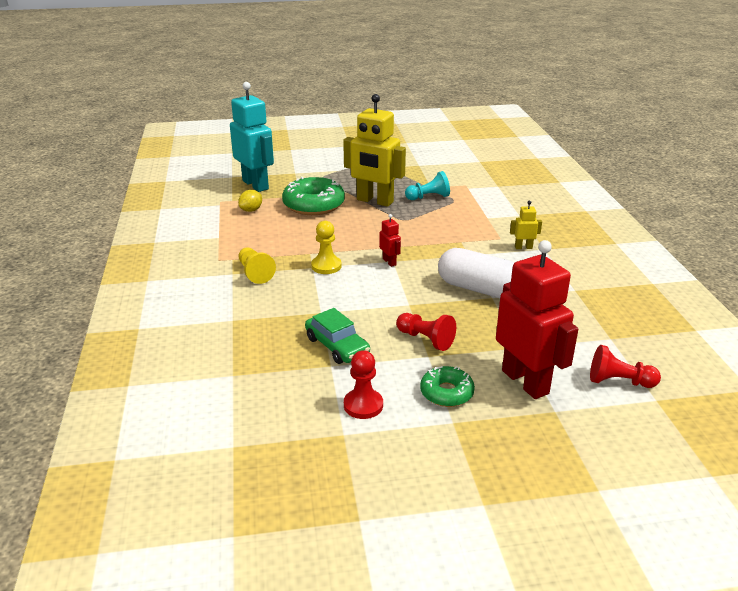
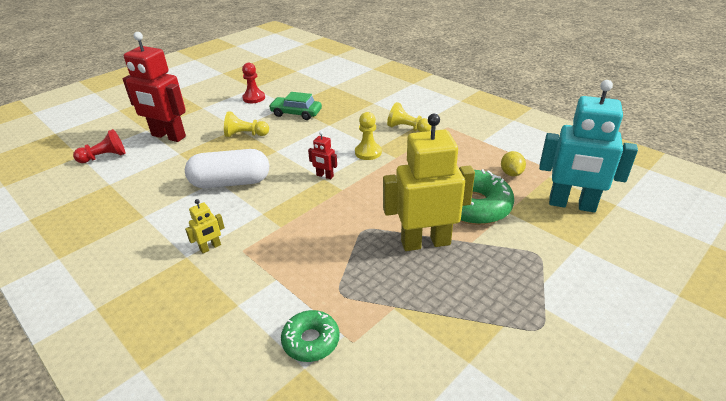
camera: 145 degrees right, 5 degrees up
red pawn [396,313,456,351] -> yellow pawn [224,111,269,137]
turquoise pawn [405,171,450,200] -> none
green donut [420,366,475,407] -> green donut moved to [281,310,340,362]

